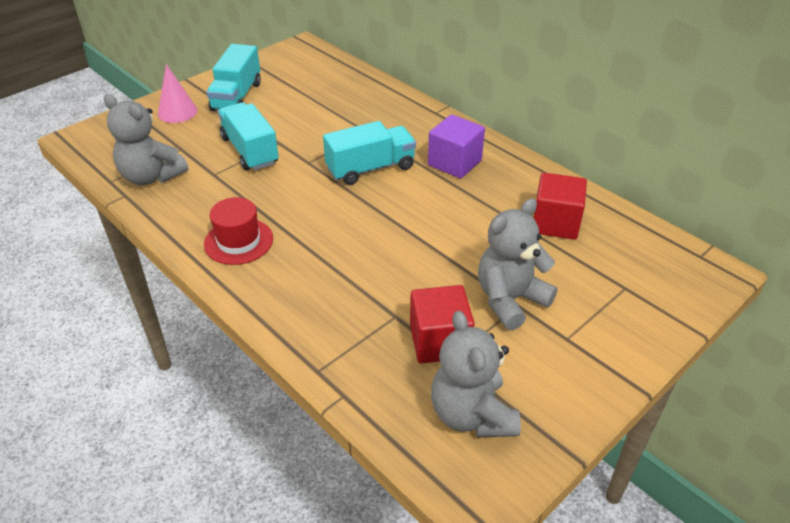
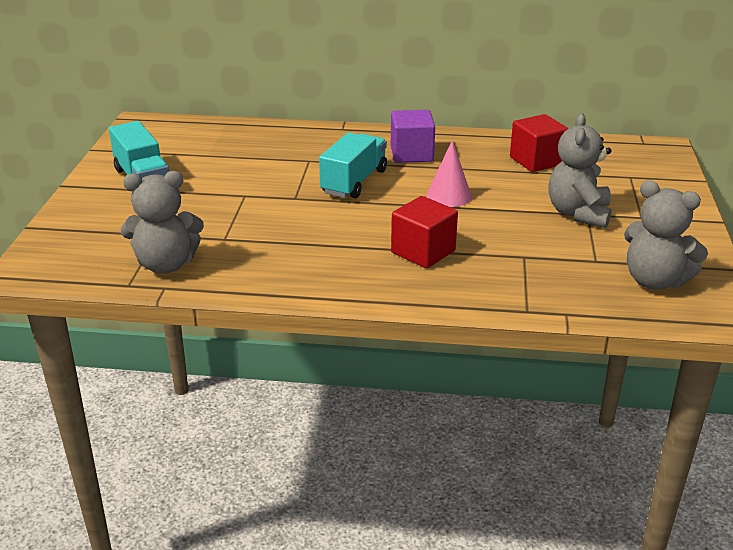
camera: 40 degrees left, 10 degrees down
pink cone [158,64,198,123] -> pink cone moved to [426,140,472,207]
red hat [204,197,273,265] -> none
turquoise truck [218,102,279,170] -> none
red cube [410,285,474,364] -> red cube moved to [391,196,458,268]

